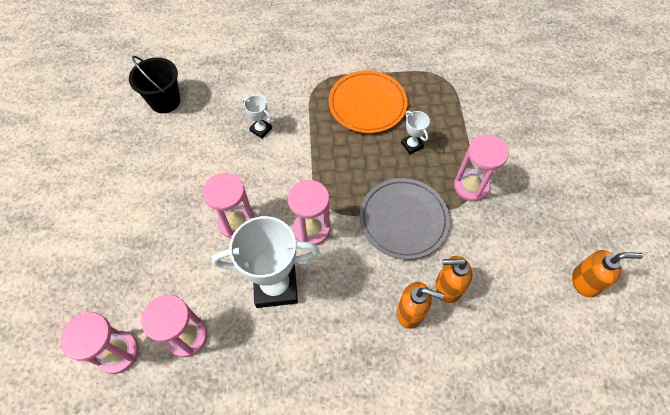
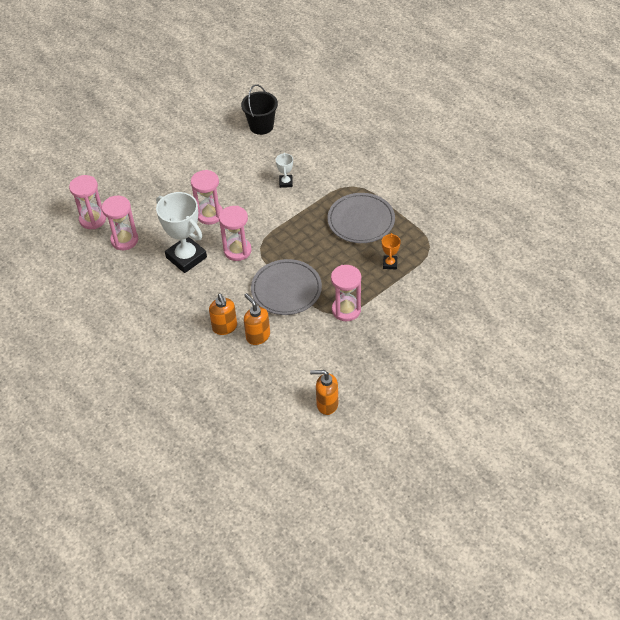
camera: 55 degrees right, 10 degrees down
orange plate [329,70,408,133] -> grey plate [327,193,395,243]
white trophy [401,111,430,154] -> none
orange soap dispenser [572,250,643,297] -> orange soap dispenser turned 135 degrees clockwise [310,370,338,415]
none -> orange trophy [382,233,401,269]

